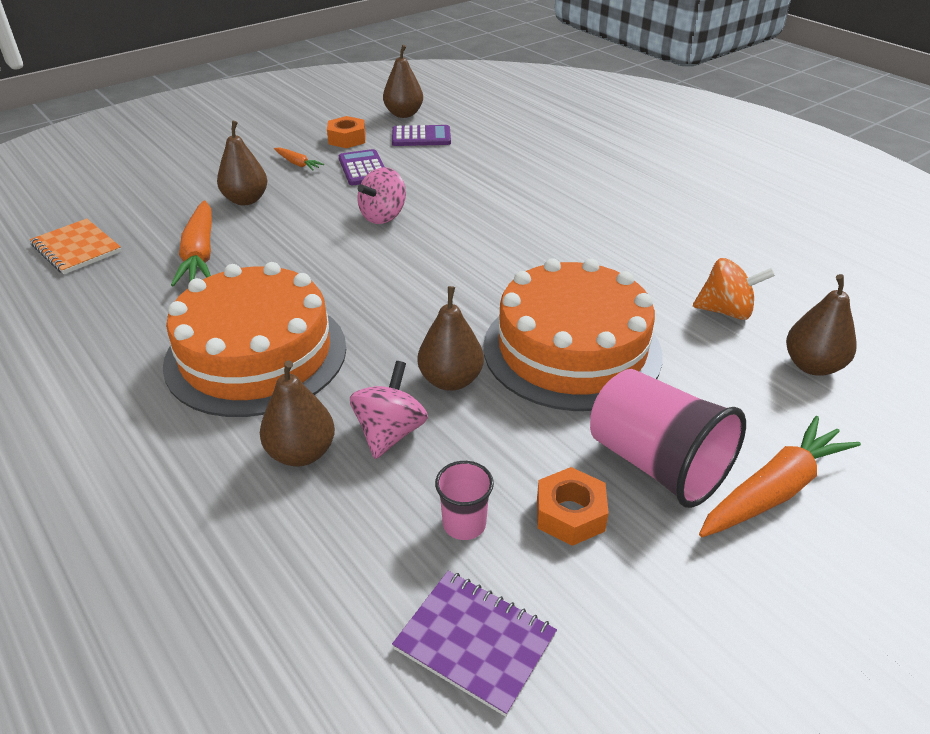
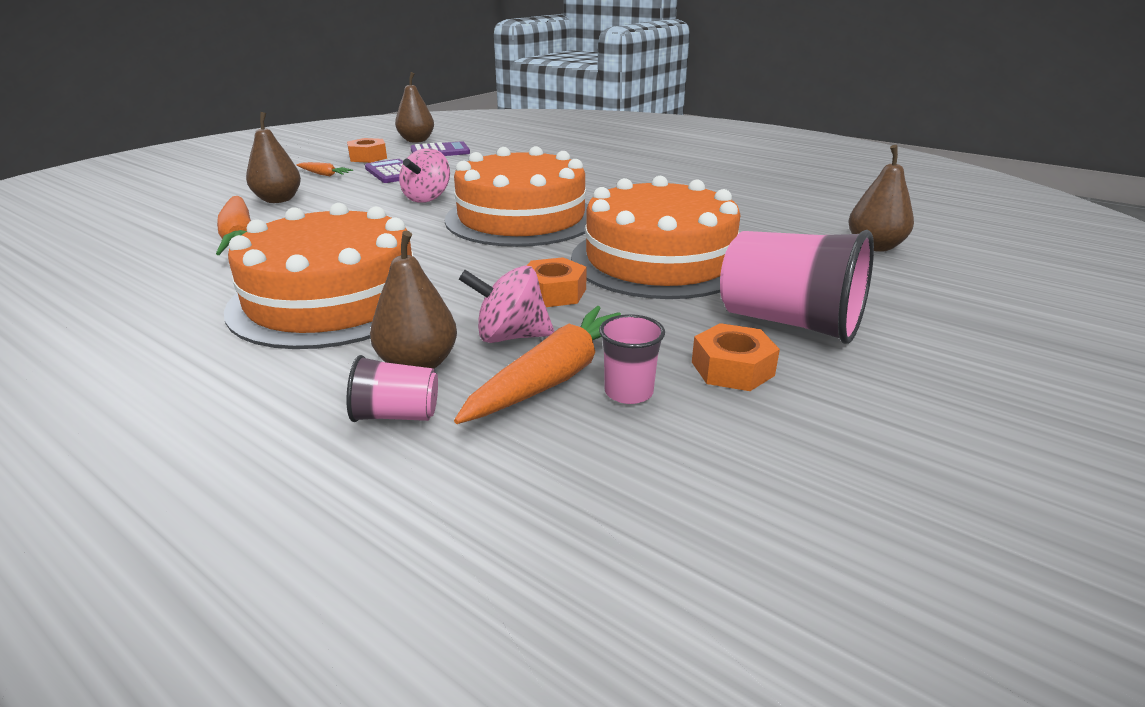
camera: 15 degrees left, 10 degrees down
orange notebook [30,218,121,274] -> none
pink spinning top [350,361,428,459] -> pink spinning top turned 90 degrees counterclockwise [459,265,555,343]
purple notebook [392,571,557,717] -> none
brown pear [418,286,484,391] -> orange nut [527,257,587,307]
orange spinning top [693,258,775,320] -> none
orange carrot [699,416,861,537] -> orange carrot moved to [454,306,621,424]
none -> pink cup [347,355,438,422]
none -> orange cake [445,146,588,247]

